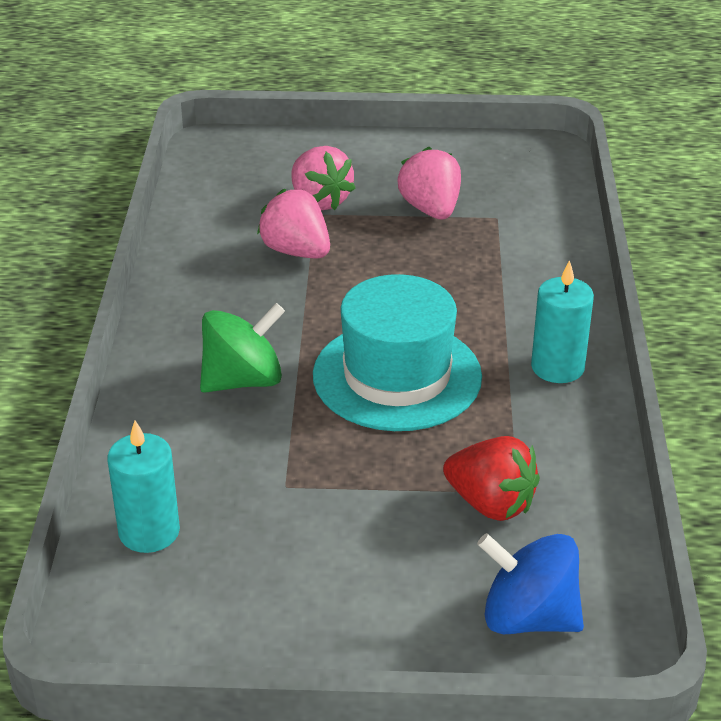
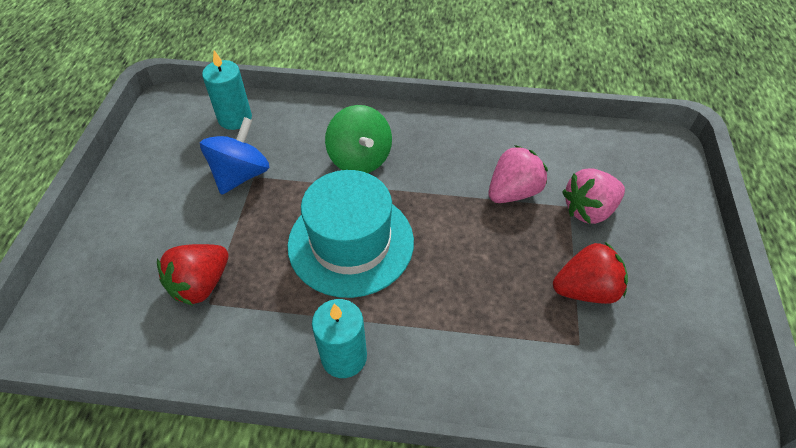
camera: 95 degrees right, 15 degrees up
pink strawberry [398,146,461,220] -> red strawberry [553,242,628,304]
blue spinning top [477,533,584,634] -> blue spinning top moved to [200,117,269,195]

